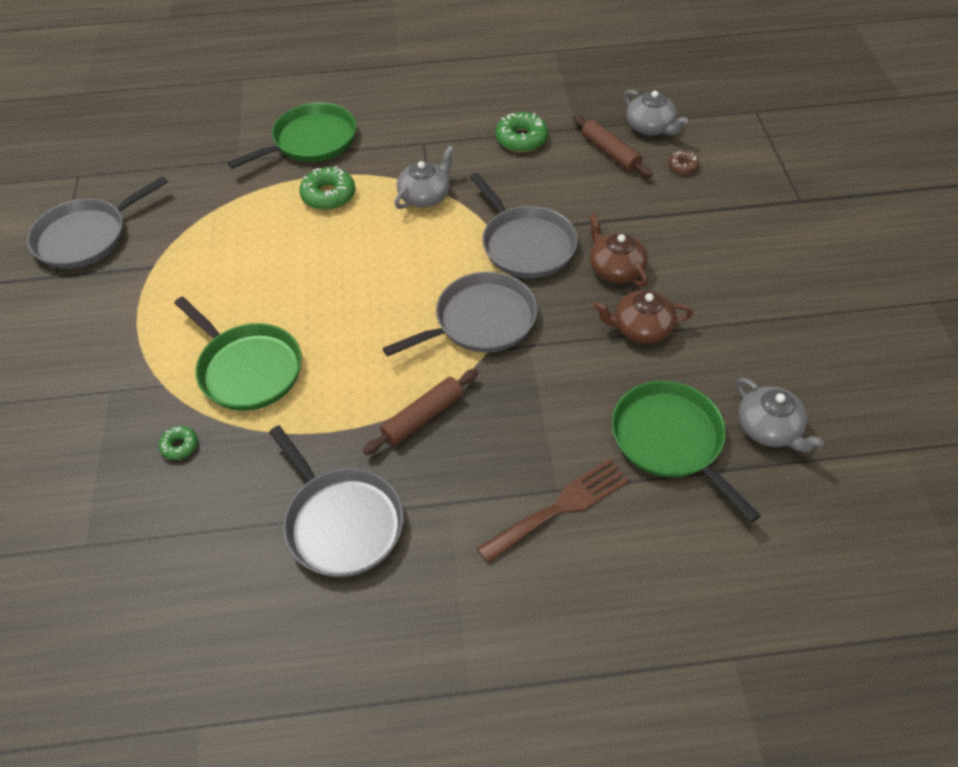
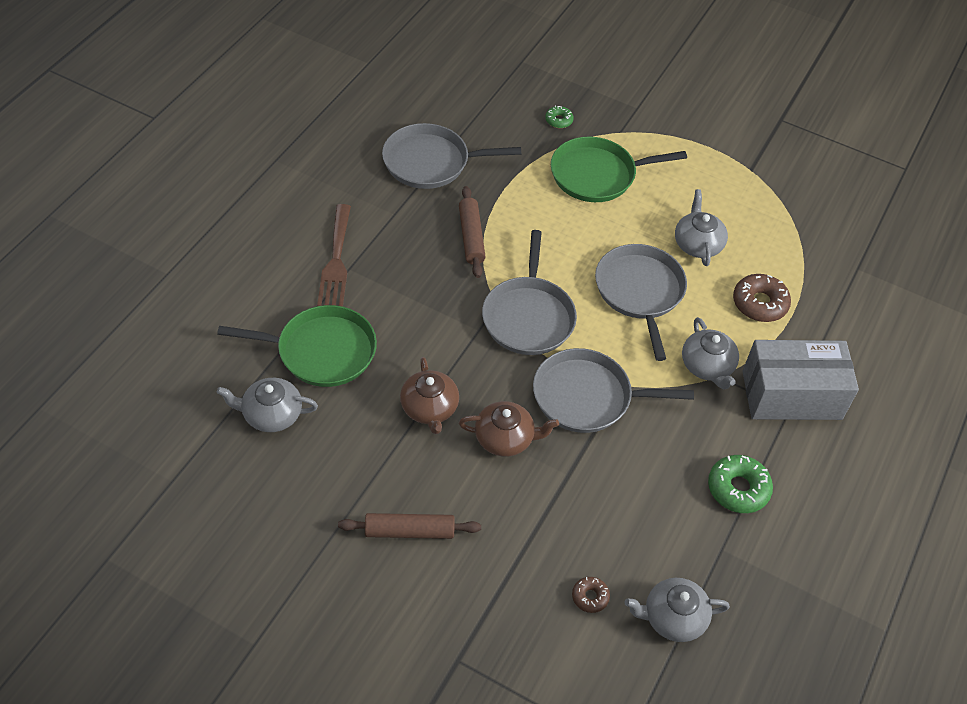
camera: 120 degrees right, 0 degrees up
grey pan [27,176,168,269] -> grey pan moved to [595,244,687,361]
green pan [228,103,356,169] -> none
green donut [299,166,355,210] -> brown donut [733,274,791,322]
brown rolling pin [573,115,653,178] -> brown rolling pin moved to [338,513,481,539]
brown teapot [594,290,693,344] -> brown teapot turned 135 degrees clockwise [400,357,459,434]
none -> grey teapot [675,189,728,266]
none -> grey box [742,340,859,420]

